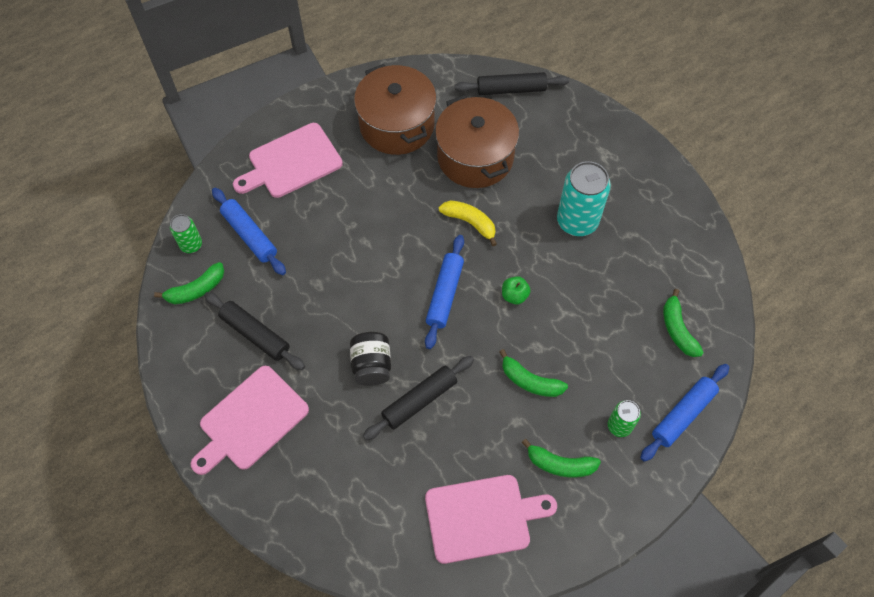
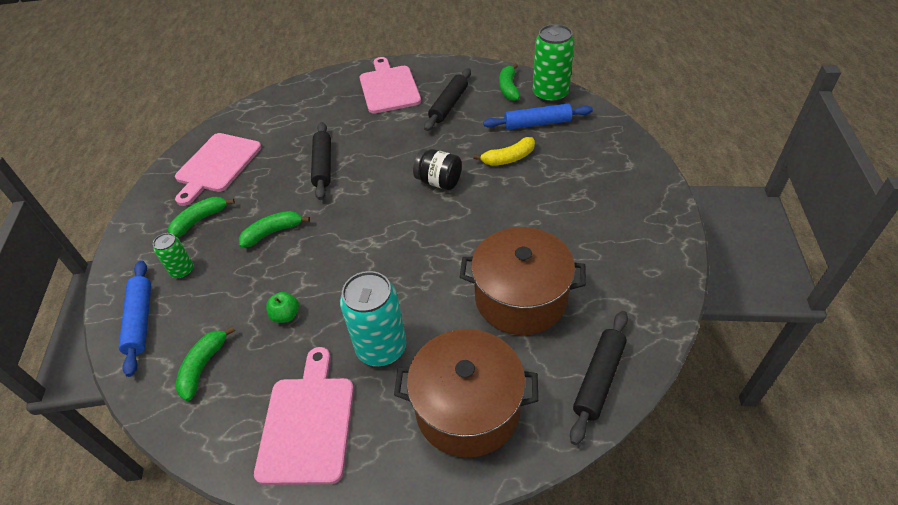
camera: 125 degrees right, 15 degrees down
green can [170,214,202,253] -> green can [533,24,575,103], size x1.86
black rolling pin [204,292,305,370] -> black rolling pin turned 45 degrees counterclockwise [424,68,471,131]
pink cutting board [233,123,343,198] -> pink cutting board moved to [254,347,354,485]
black jar [350,332,391,386] -> black jar moved to [413,149,462,190]
brown pot [354,64,436,155] -> brown pot moved to [394,329,538,458]
blue rolling pin [425,235,464,349] -> none
yellow banana [439,200,497,246] -> yellow banana moved to [473,137,535,166]
green apple [502,276,531,305] -> green apple moved to [266,292,299,323]
green banana [663,289,704,357] -> green banana turned 90 degrees counterclockwise [175,326,235,401]

